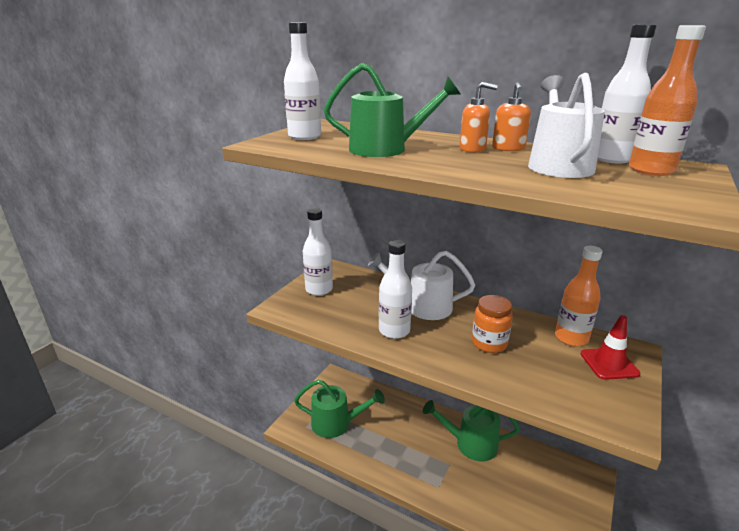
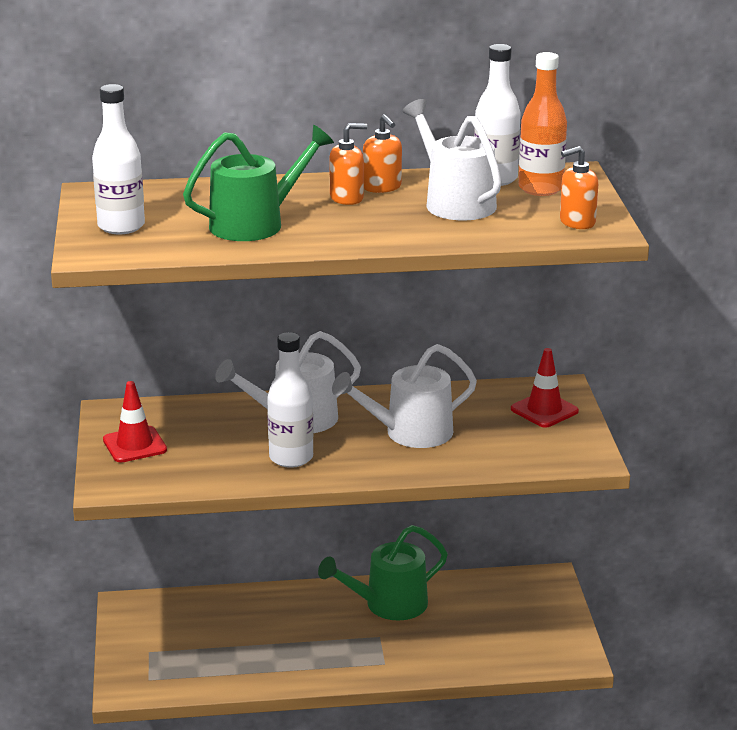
camera: 35 degrees left, 0 degrees up
green watering can [294,380,385,438] -> none
white bottle [303,208,333,296] -> red traffic cone [103,381,167,463]
orange jar [472,295,513,353] -> white watering can [332,344,477,448]
orange bottle [555,246,603,346] -> none
none -> orange soap dispenser [560,146,598,229]

